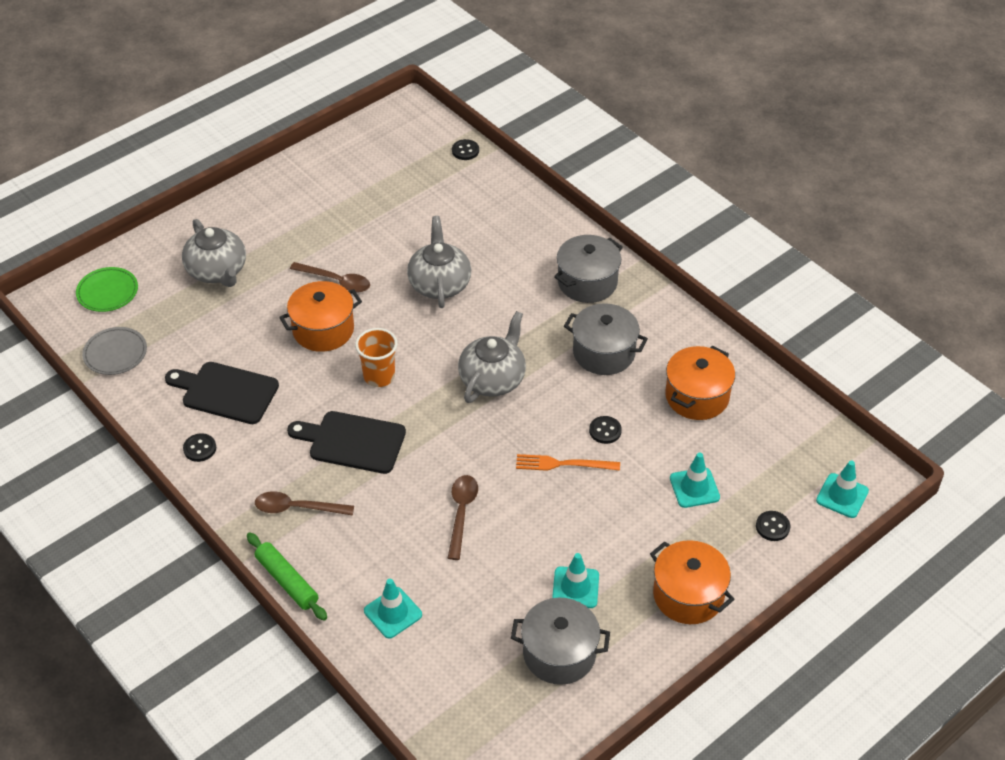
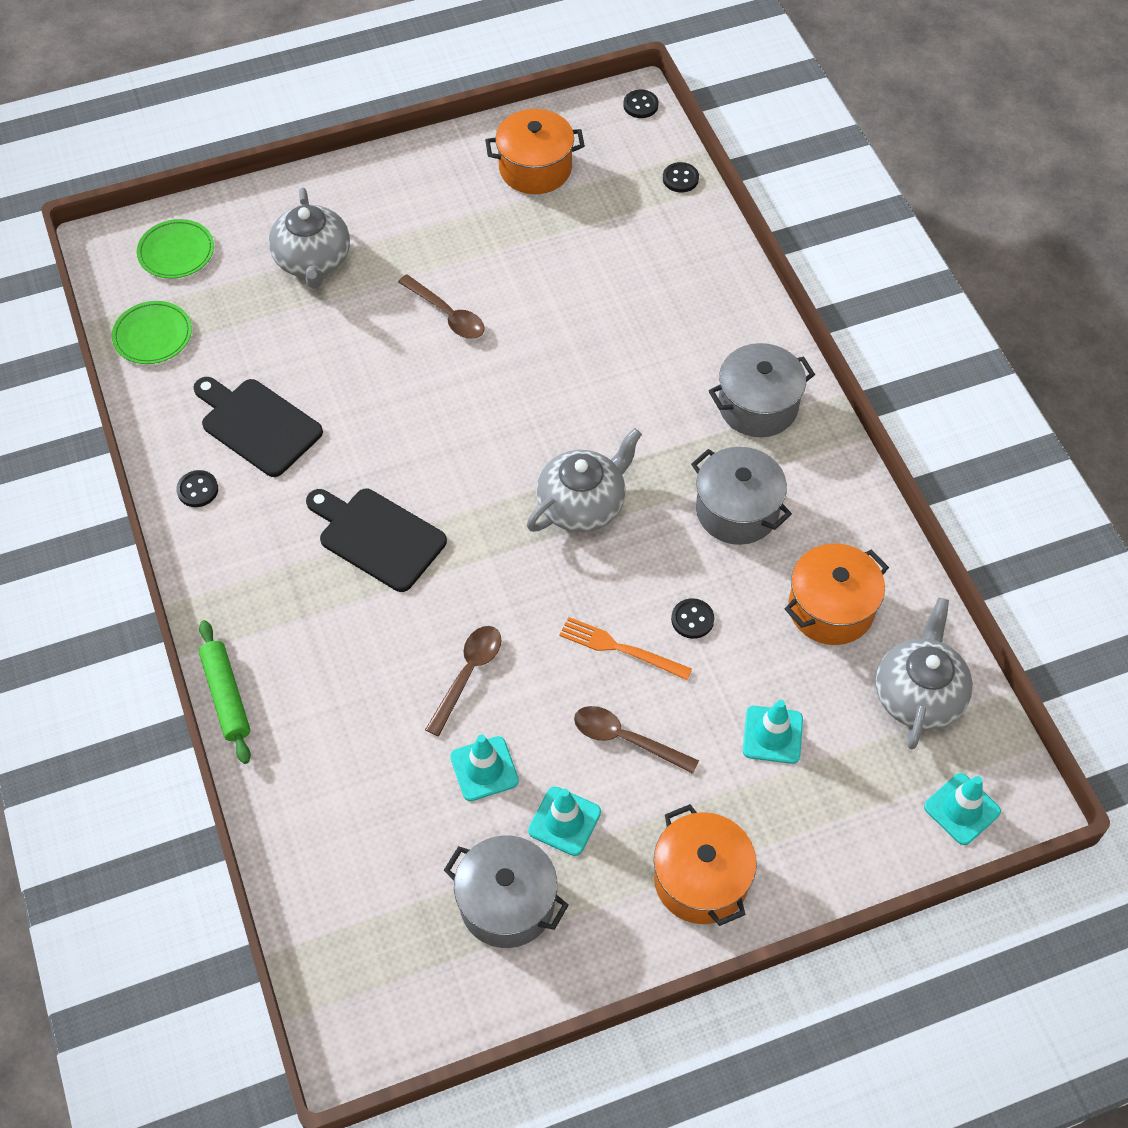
camera: 20 degrees right, 10 degrees up
grey plate [82,327,147,375] -> green plate [112,301,192,364]
brown spoon [255,491,354,516] -> brown spoon moved to [574,706,699,774]
orange pot [279,281,362,352] -> orange pot moved to [485,109,585,194]
orange cup [355,328,398,387] -> none
turquoise traffic cone [364,579,422,639] -> turquoise traffic cone moved to [450,735,519,801]
grey teapot [407,216,471,308] -> grey teapot moved to [876,597,973,749]
black button [756,511,790,541] -> black button moved to [623,90,659,118]

